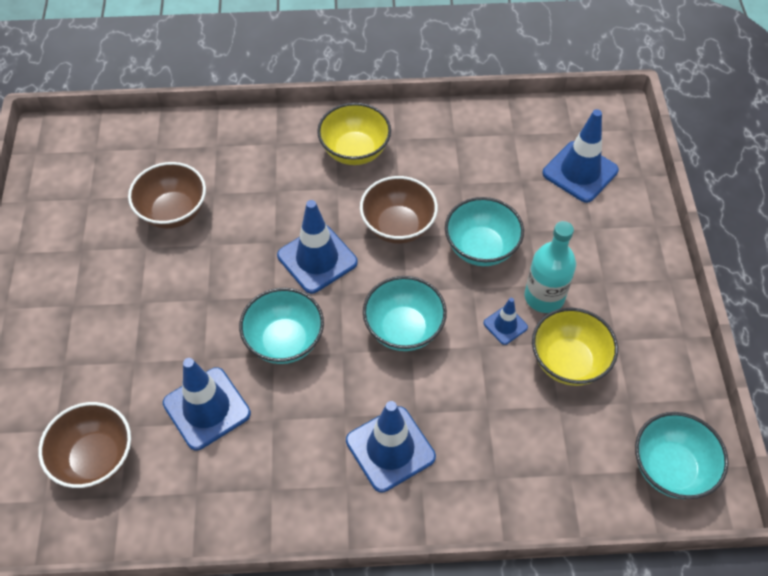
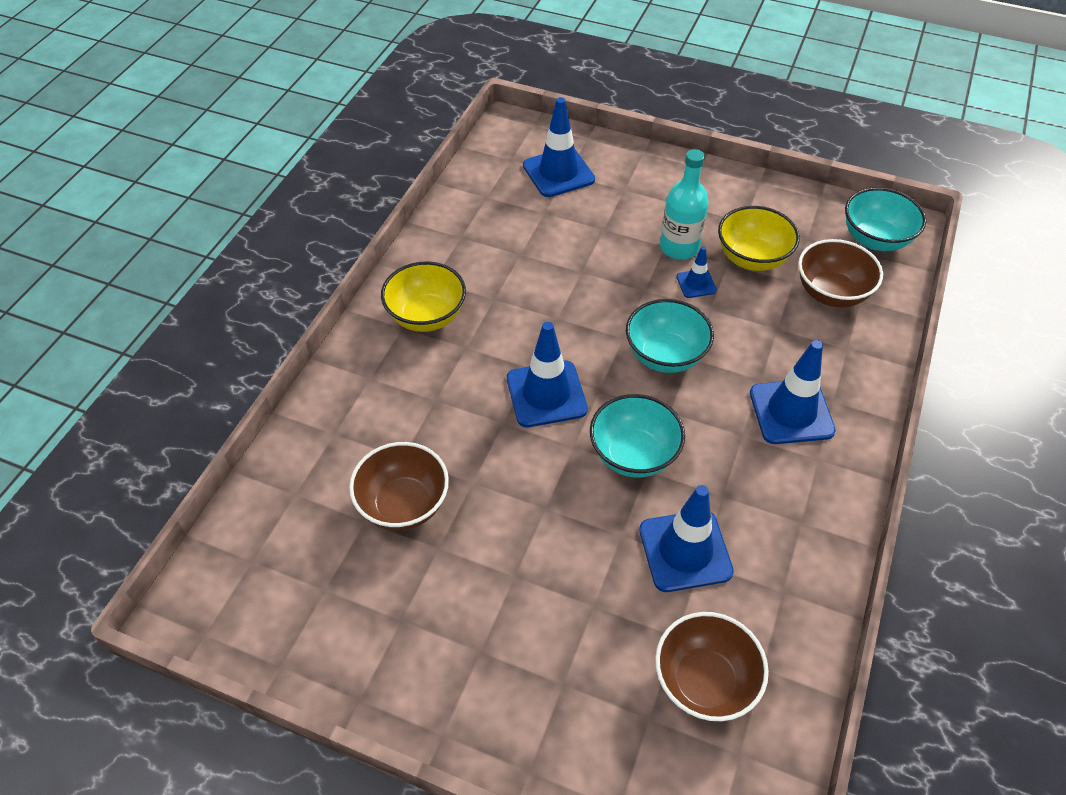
camera: 65 degrees left, 5 degrees down
brown bowl [360,176,438,244] -> brown bowl moved to [798,239,883,307]
turquoise bowl [445,197,524,266] -> none

